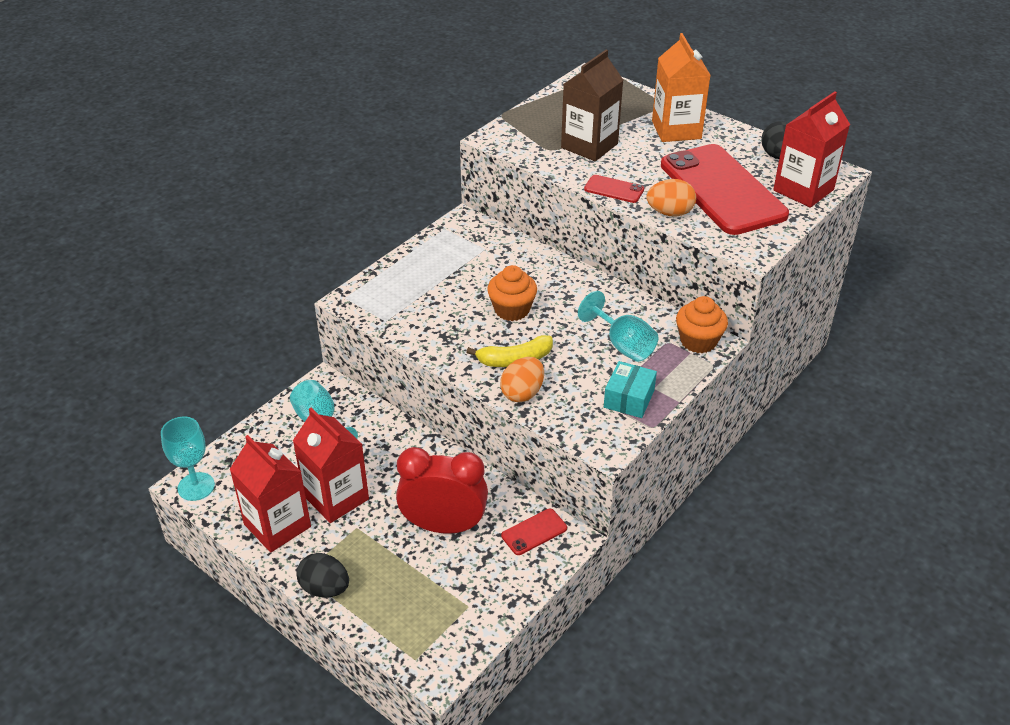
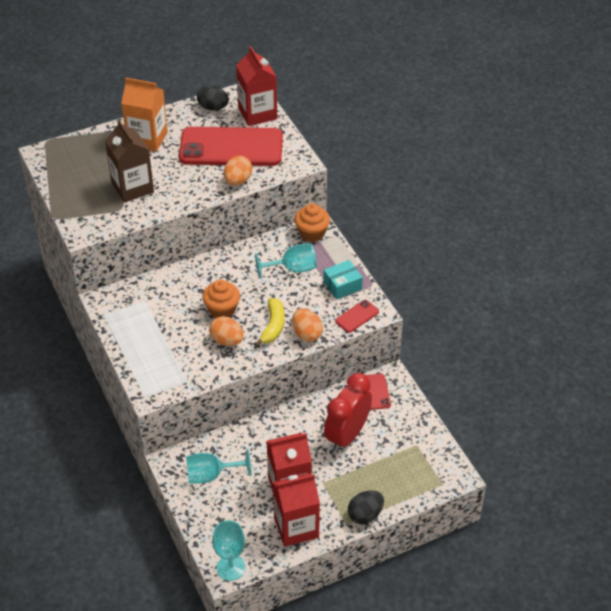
camera: 65 degrees left, 5 degrees up
red phone [584,175,644,203] -> red phone moved to [335,300,379,333]
turquoise box [604,361,657,418] -> turquoise box turned 75 degrees counterclockwise [323,260,363,300]
none -> orange egg [209,316,244,346]

